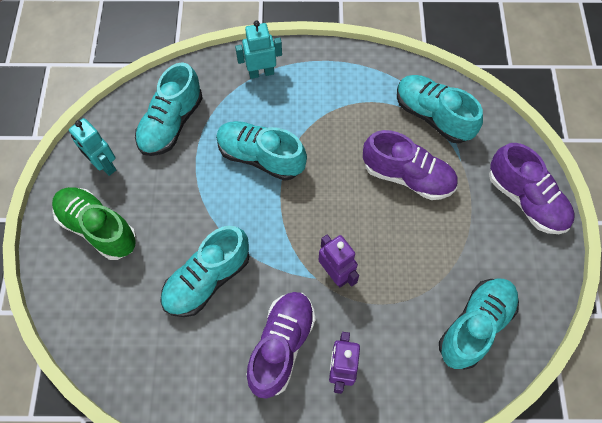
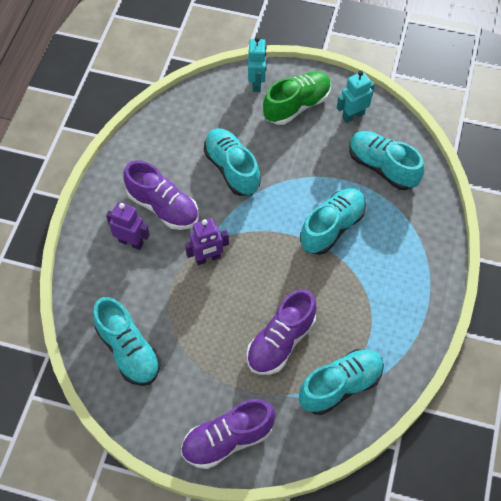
camera: 105 degrees right, 5 degrees down
turquoise robot [235,21,282,79] -> turquoise robot moved to [248,37,267,92]

